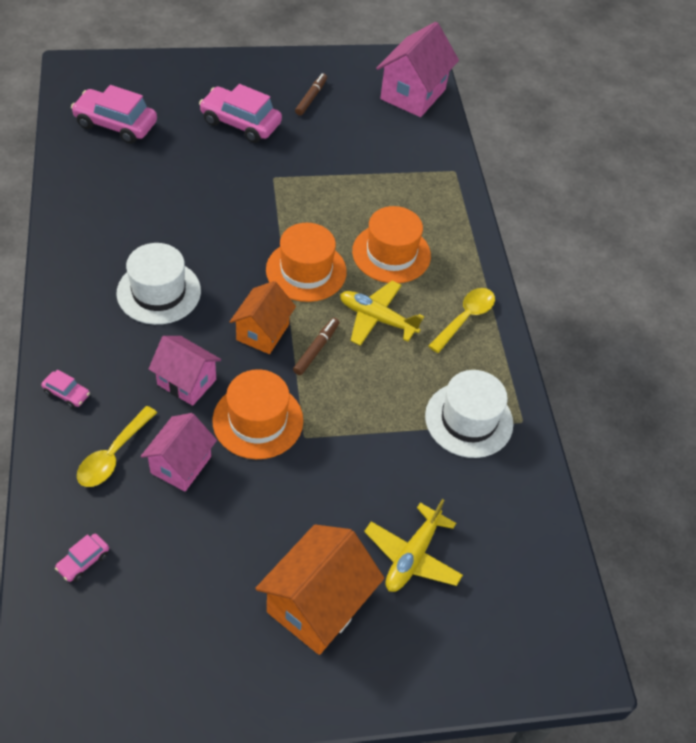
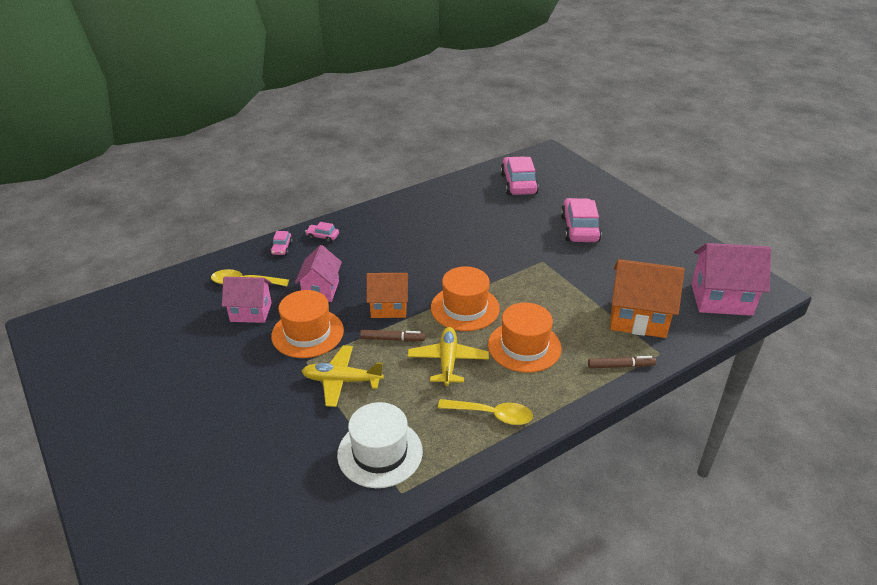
camera: 70 degrees right, 15 degrees down
pink car [55,534,109,582] -> pink car moved to [305,222,339,243]
white hat [116,243,201,325] -> none
orange house [255,524,384,655] -> orange house moved to [610,259,685,338]
brown marker [295,73,327,116] -> brown marker moved to [588,356,656,368]
yellow plane [364,499,463,592] -> yellow plane moved to [302,345,384,407]

